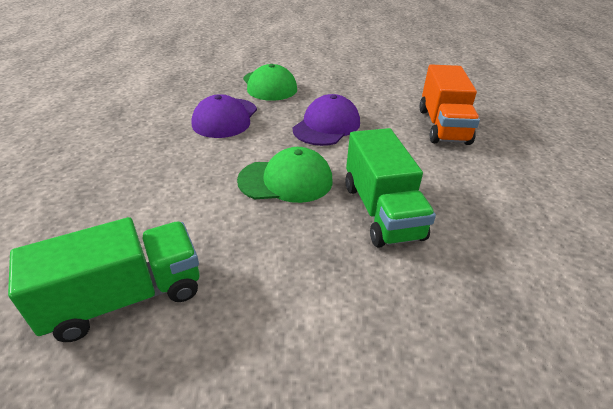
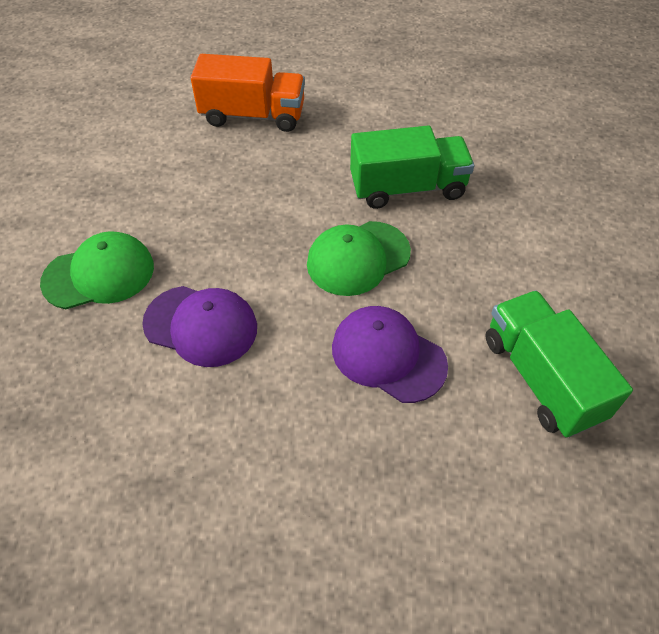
camera: 85 degrees left, 15 degrees up
green cap [237,147,332,203] -> green cap turned 120 degrees counterclockwise [307,221,411,296]
purple cap [293,94,360,146] -> purple cap moved to [332,306,448,403]

